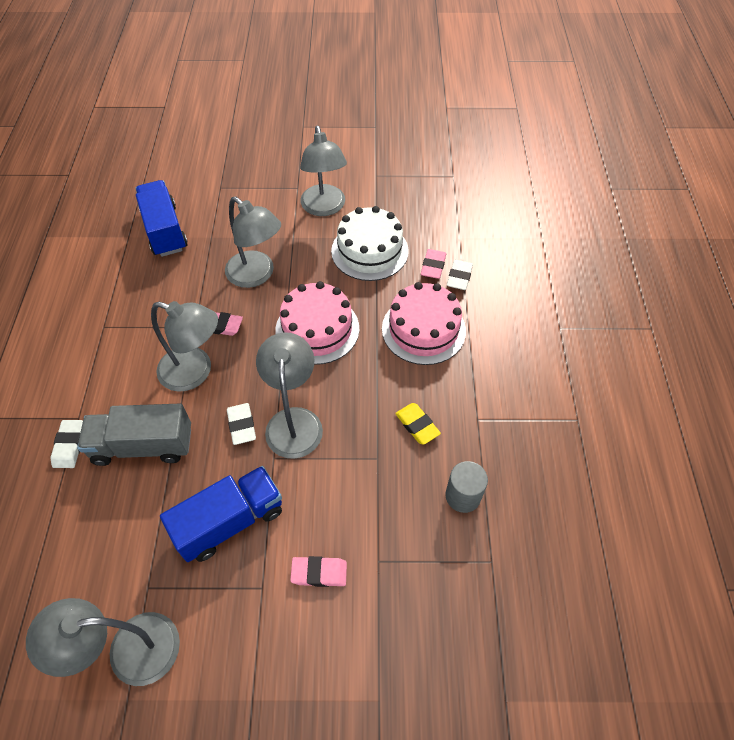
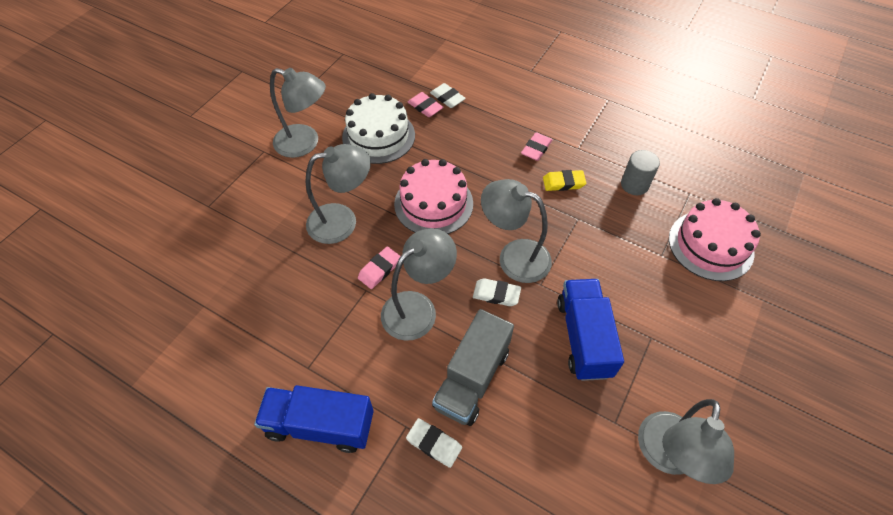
camera: 60 degrees left, 0 degrees up
blue truck [135,180,188,257] -> blue truck moved to [254,385,374,453]
pink eraser [290,556,347,587] -> pink eraser moved to [521,132,552,161]
pink cake [382,282,466,365] -> pink cake moved to [669,198,761,281]

